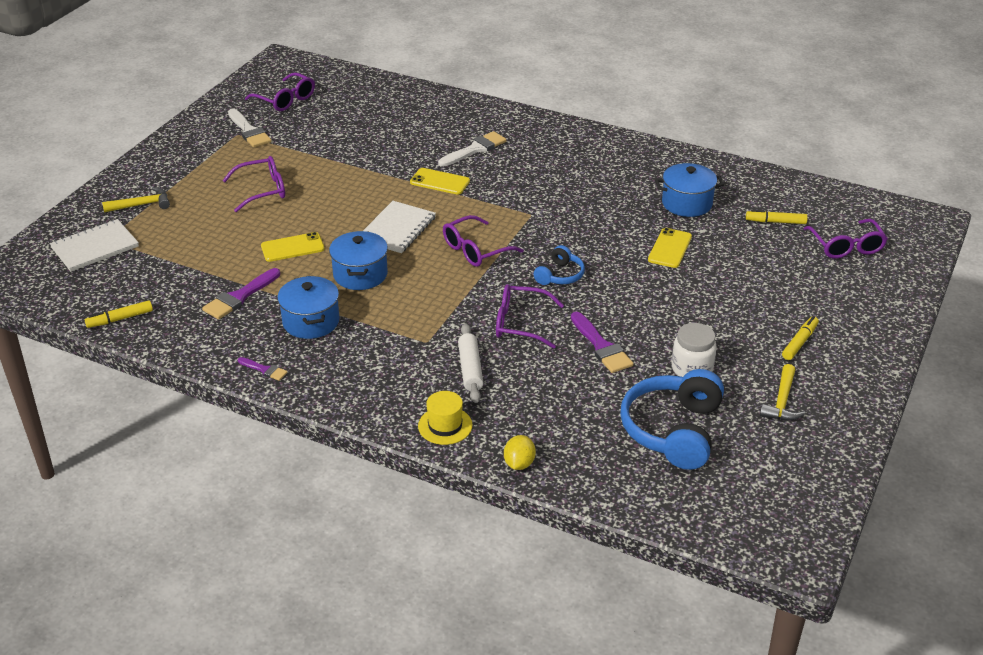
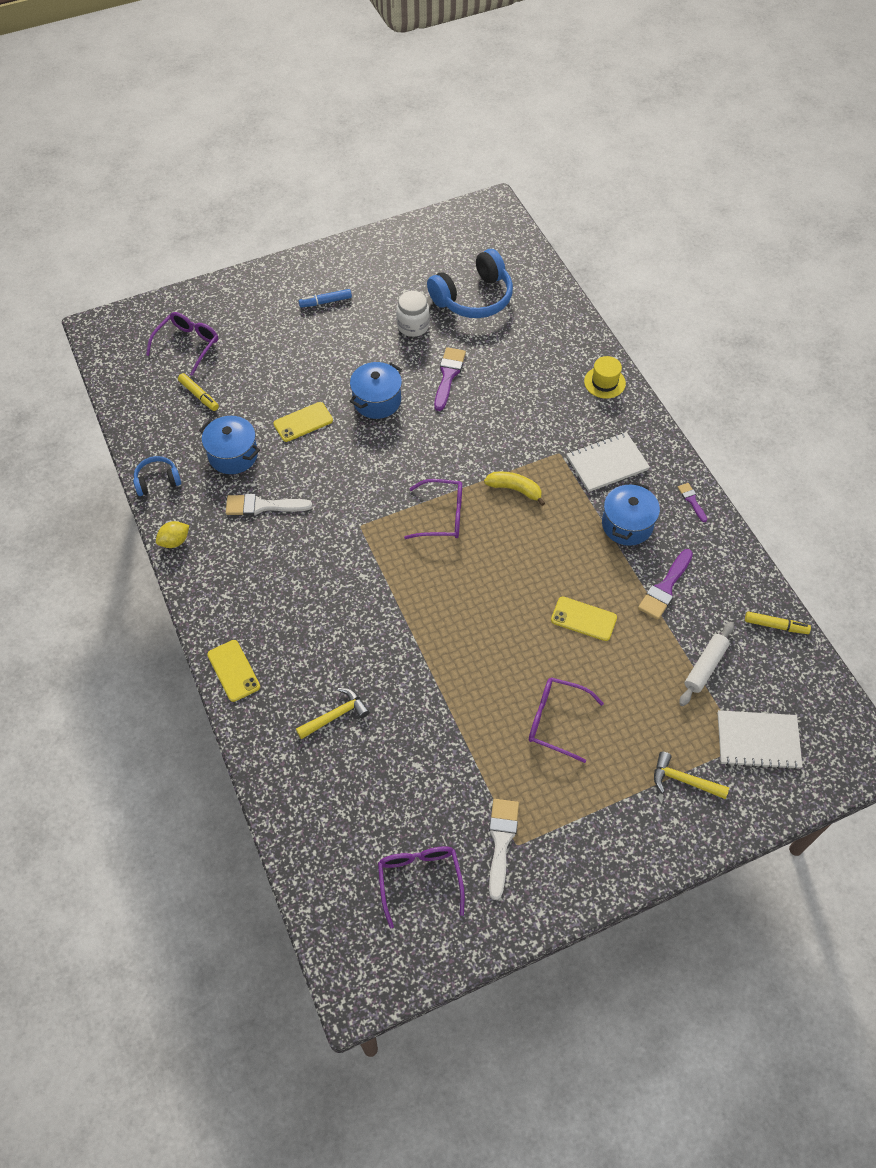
camera: 140 degrees left, 20 degrees up
purple brush [202,268,280,320] -> purple brush turned 135 degrees clockwise [638,549,693,620]
blue pot [329,231,388,290] -> blue pot moved to [350,362,402,419]
white notebook [363,201,436,253] -> white notebook moved to [566,432,650,492]
yellow phone [410,168,470,195] -> yellow phone moved to [207,640,260,702]
white brush [438,131,507,167] -> white brush moved to [226,494,312,516]
white rolling pin [458,323,483,403] -> white rolling pin moved to [679,622,734,706]
purple glasses [496,284,564,349] -> none
yellow lemon [504,435,536,470] -> yellow lemon moved to [156,521,189,548]
blue headphones [533,245,585,285] -> blue headphones moved to [133,456,181,496]
yellow hammer [760,364,805,421] -> yellow hammer moved to [296,688,370,739]
yellow marker [782,316,819,360] -> blue marker [299,289,352,308]
none -> yellow banana [484,471,545,506]

